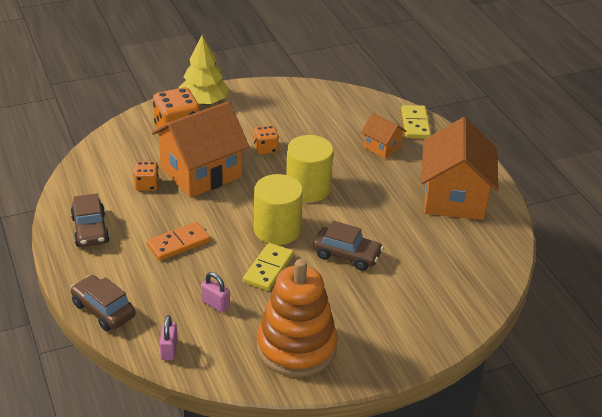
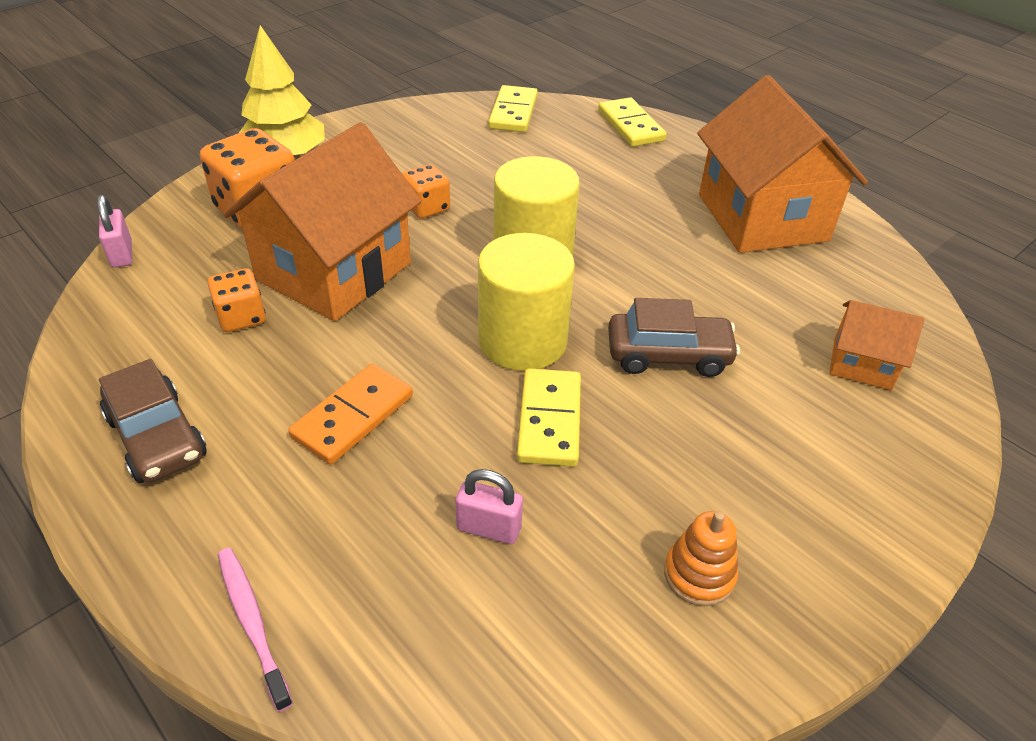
camera: 20 degrees left, 5 degrees up
brown car [70,275,135,331] -> pink toothbrush [218,548,293,712]
pink padlock [160,315,178,361] -> pink padlock moved to [97,195,132,268]
orange stacking toy [257,259,337,377] -> orange stacking toy [664,511,738,606], size x0.41
orange house [361,113,406,159] -> orange house moved to [829,300,924,390]
none -> yellow domino [488,85,538,132]

